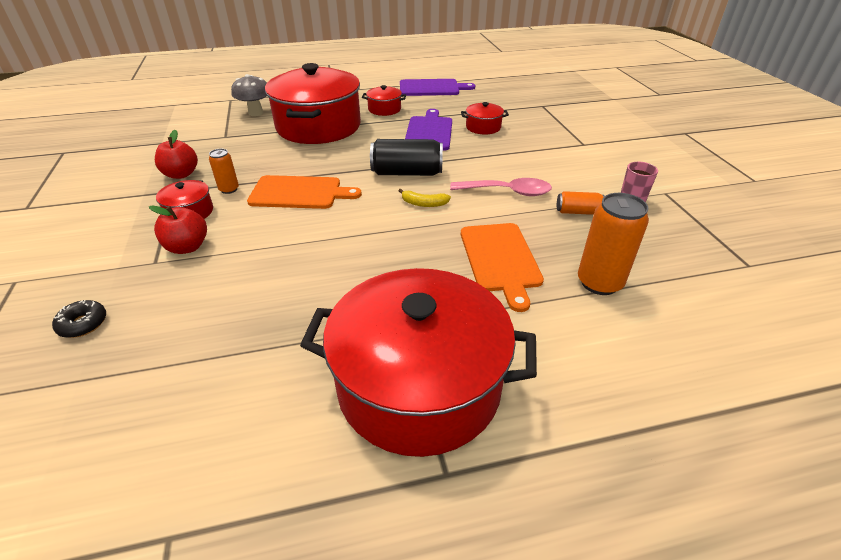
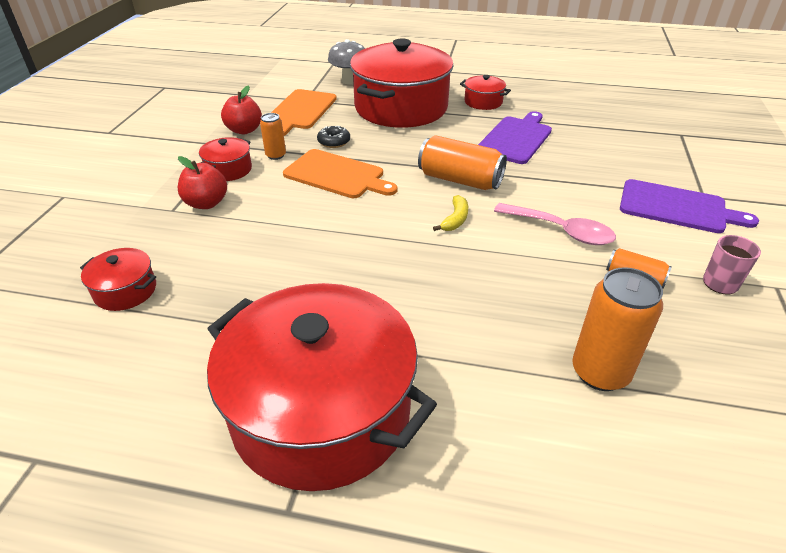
camera: 25 degrees right, 0 degrees up
black donut [52,300,106,338] -> black donut moved to [317,126,350,148]
black can [370,139,443,176] -> orange can [418,135,507,190]
yellow banana [398,189,451,207] -> yellow banana turned 105 degrees counterclockwise [433,195,468,231]
purple cutting board [400,79,475,96] -> purple cutting board moved to [620,179,759,233]
red pot [461,102,509,134] -> red pot moved to [80,248,156,311]
orange cutting board [461,223,544,312] -> orange cutting board moved to [271,89,337,136]

